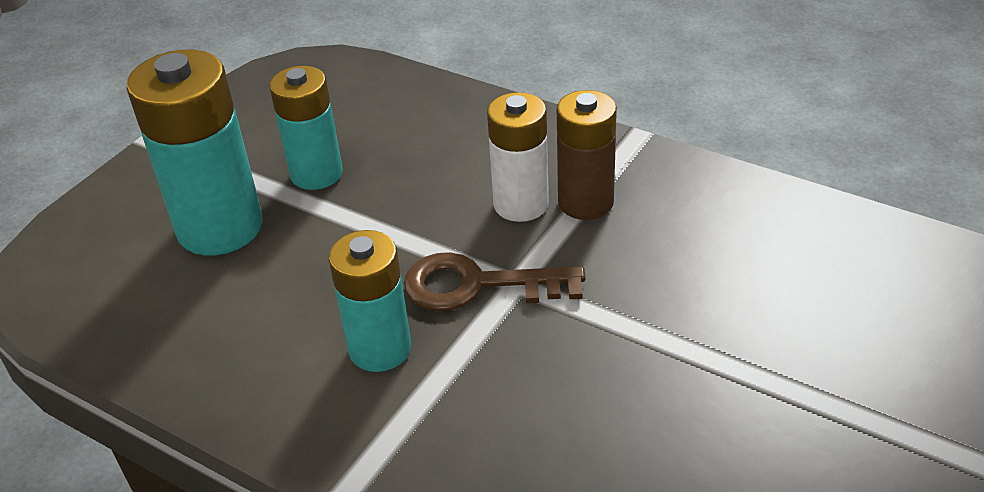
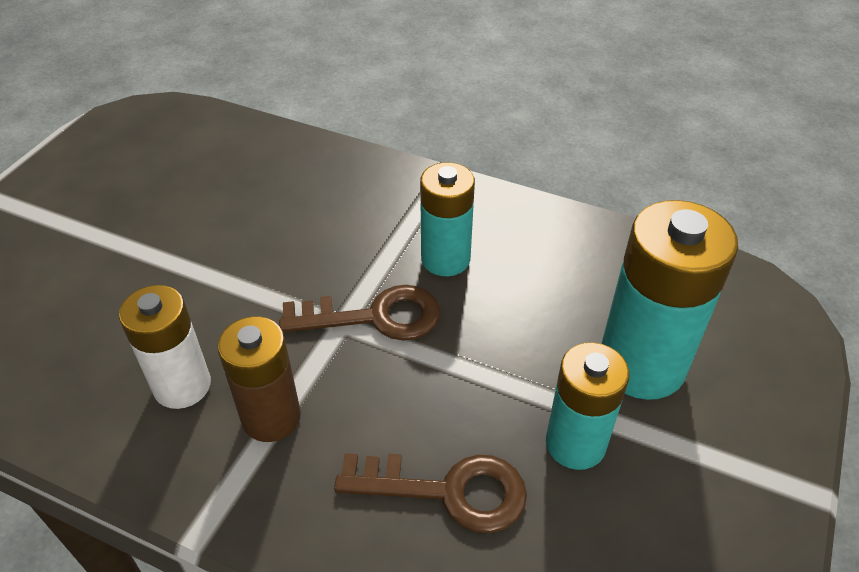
camera: 170 degrees right, 5 degrees up
white battery [487,92,549,222] -> white battery moved to [119,285,211,409]
none -> brown key [334,453,527,533]

